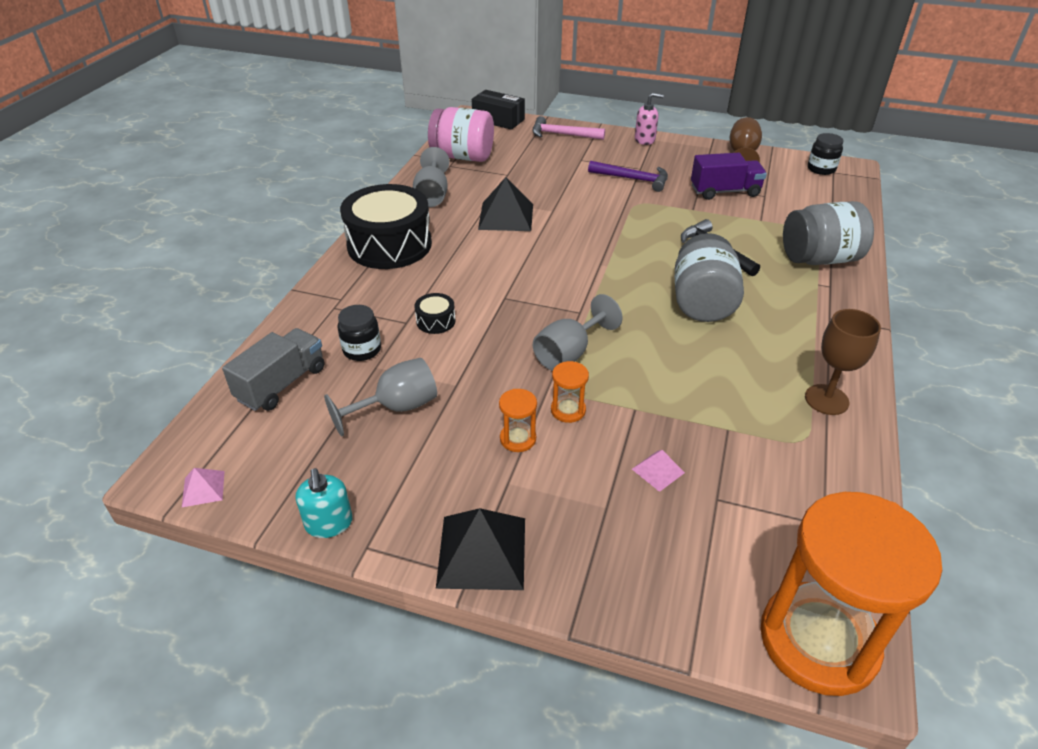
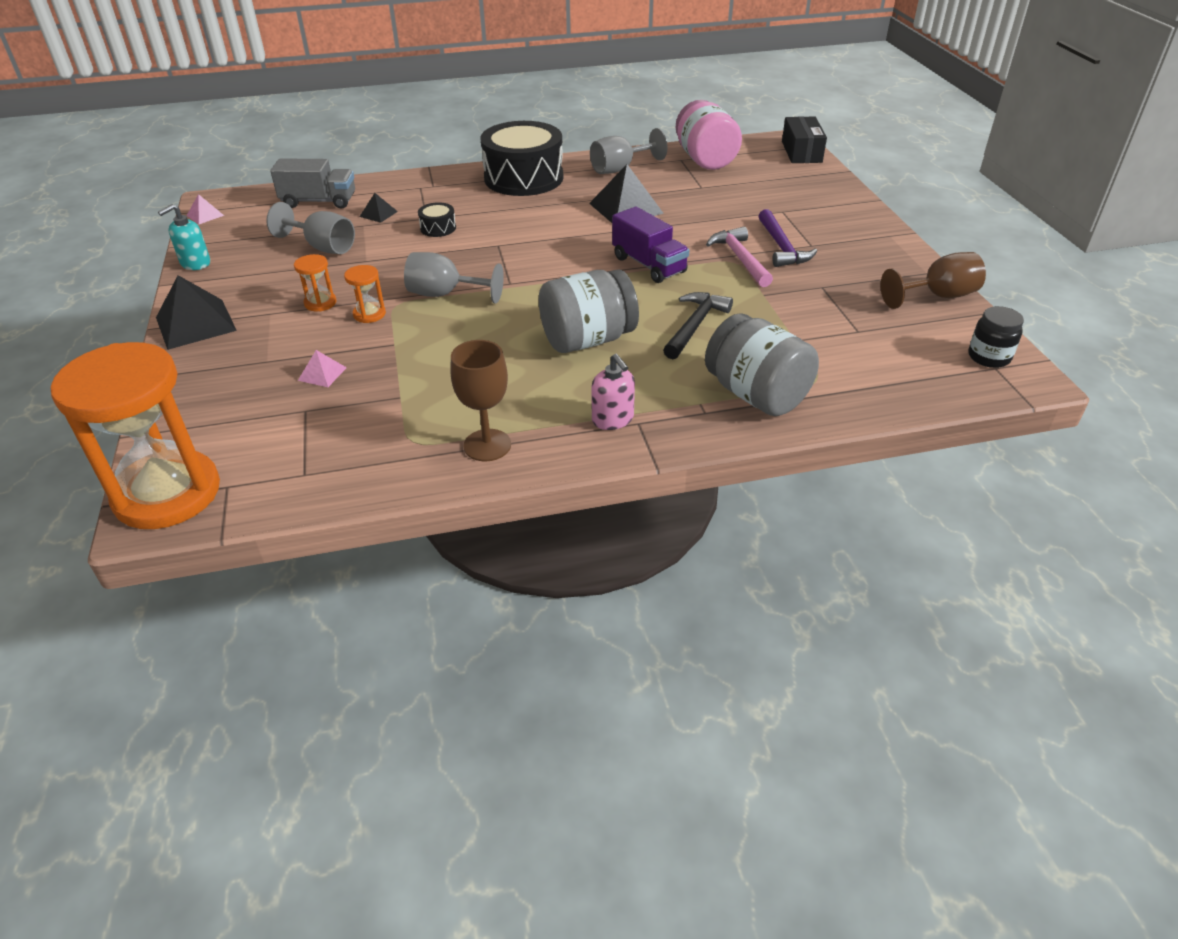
camera: 60 degrees right, 0 degrees up
black jar [338,305,381,361] -> black pyramid [360,193,398,223]
pink hammer [532,116,605,140] -> pink hammer moved to [706,227,773,287]
pink soap dispenser [635,93,664,145] -> pink soap dispenser moved to [591,354,635,430]
purple truck [691,153,767,200] -> purple truck moved to [612,206,689,283]

